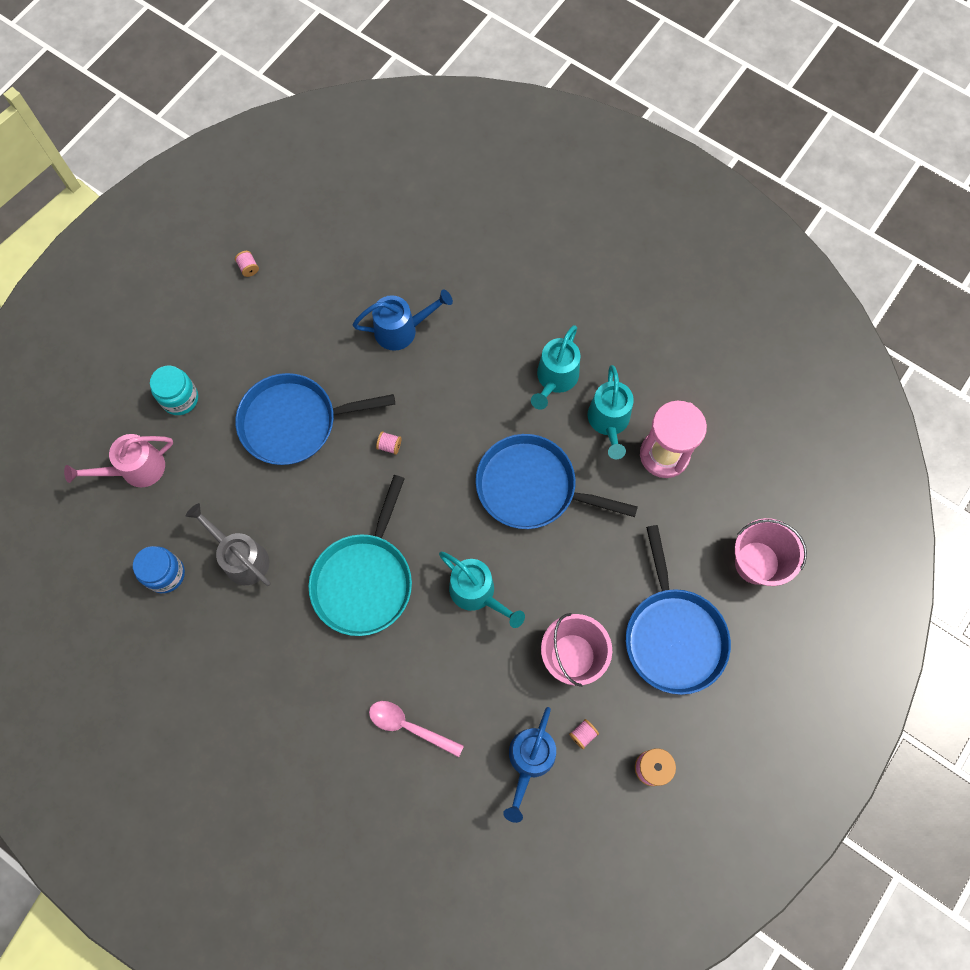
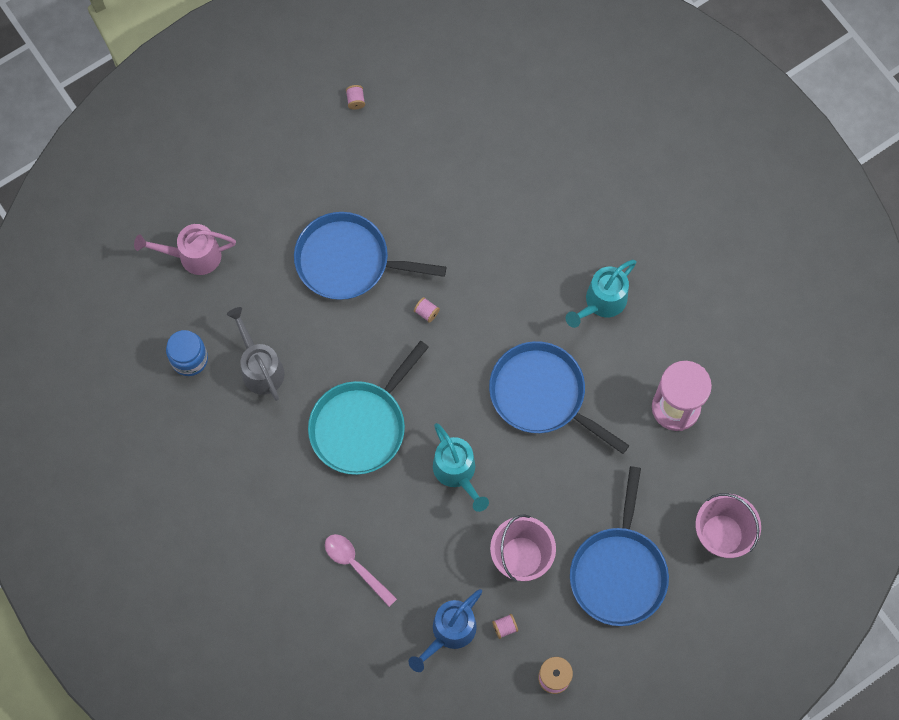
camera: 20 degrees right, 0 degrees up
turquoise jar [150,366,198,415] -> none
blue watering can [352,289,453,351] -> none
turquoise watering can [588,365,634,459] -> none

